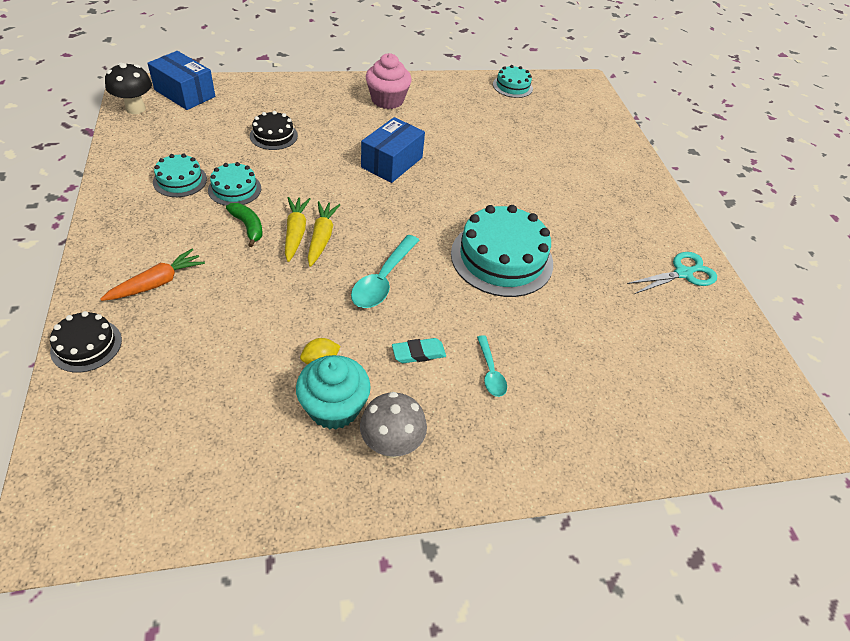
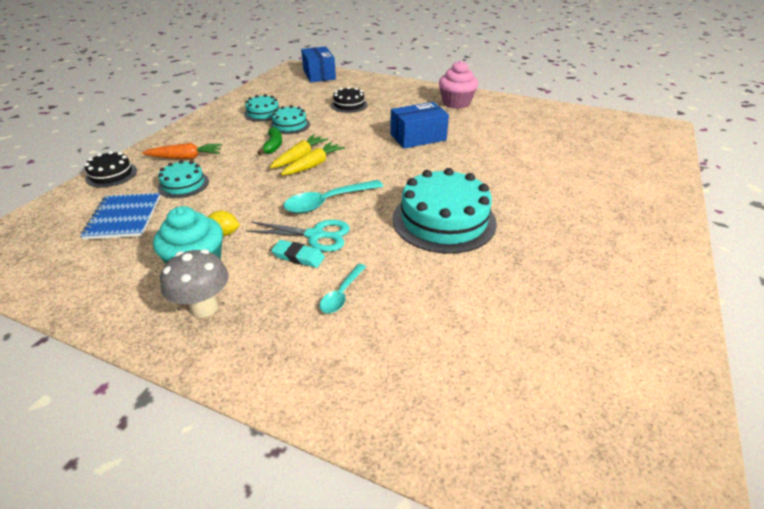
camera: 40 degrees right, 10 degrees down
black mushroom [105,63,152,114] -> none
turquoise cake [493,65,533,98] -> turquoise cake moved to [158,160,209,198]
turquoise scissors [627,252,717,294] -> turquoise scissors moved to [246,220,350,252]
none -> blue notebook [80,193,160,240]

